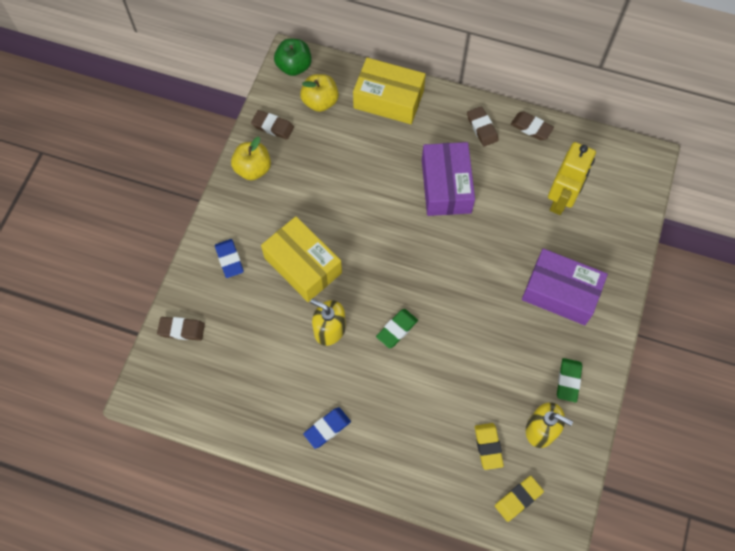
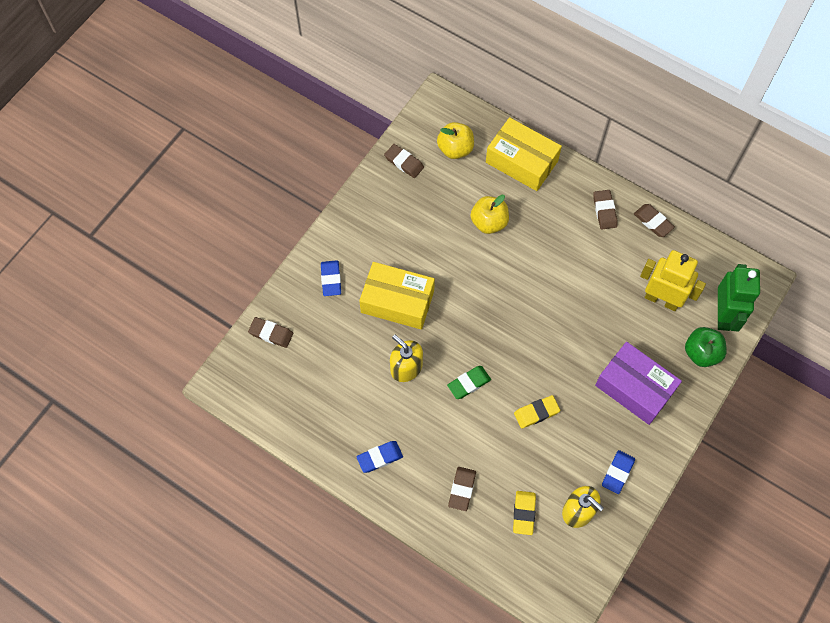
camera: 15 degrees right, 0 degrees up
yellow apple [231,137,271,180] -> yellow apple moved to [471,195,509,234]
yellow box [261,216,342,302] -> yellow box turned 45 degrees counterclockwise [359,262,435,330]
green apple [274,39,312,76] -> green apple moved to [685,327,727,367]
purple box [422,142,475,216] -> none
yellow eraser [495,476,544,522] -> yellow eraser moved to [514,395,560,429]
yellow robot [548,142,596,215] -> yellow robot turned 105 degrees counterclockwise [640,250,706,311]
green eraser [557,358,582,402] -> blue eraser [602,450,635,494]
none -> brown eraser [448,467,476,511]
none -> green robot [718,264,760,332]

